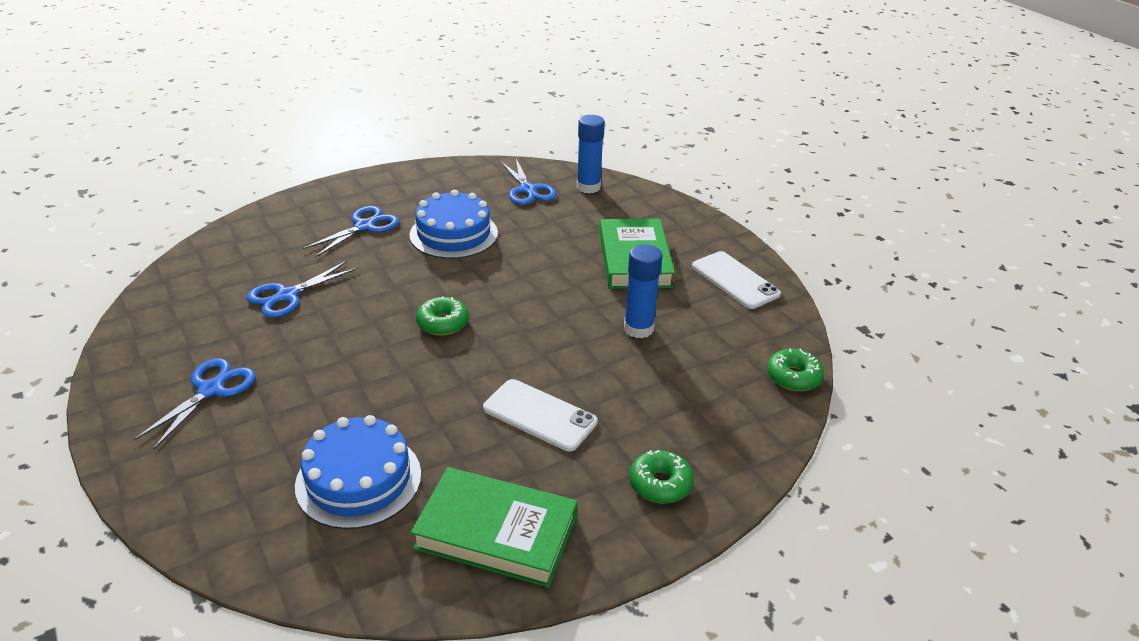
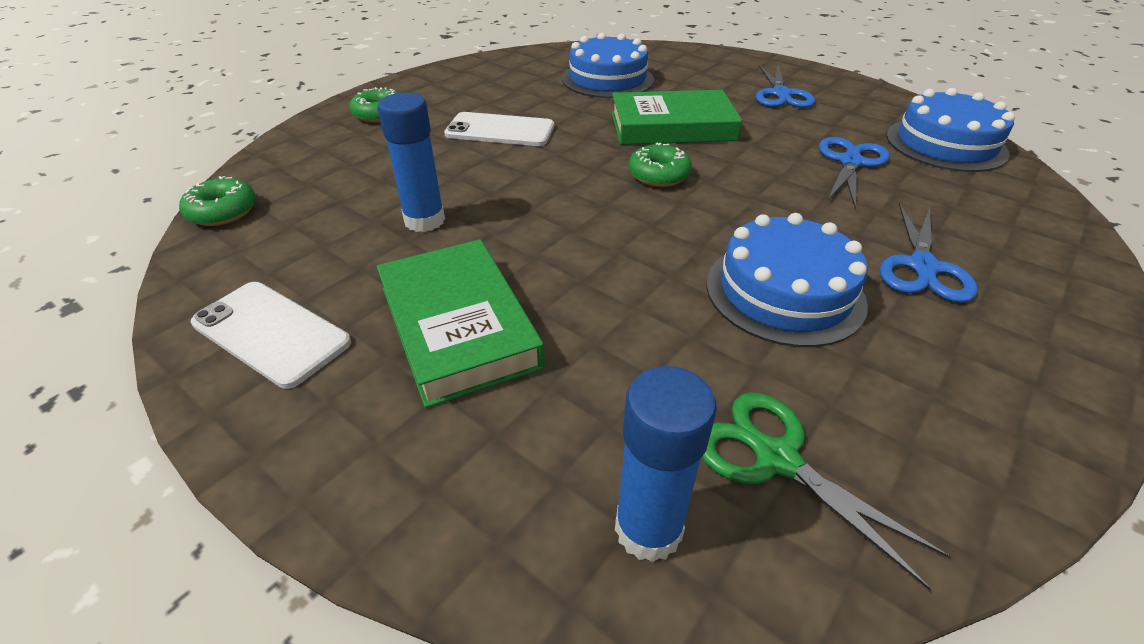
camera: 160 degrees right, 5 degrees up
green book [410,467,577,588] -> green book moved to [611,90,742,145]
blue scissors [500,159,556,205] -> green scissors [702,392,951,590]
none -> blue cake [886,88,1015,172]

